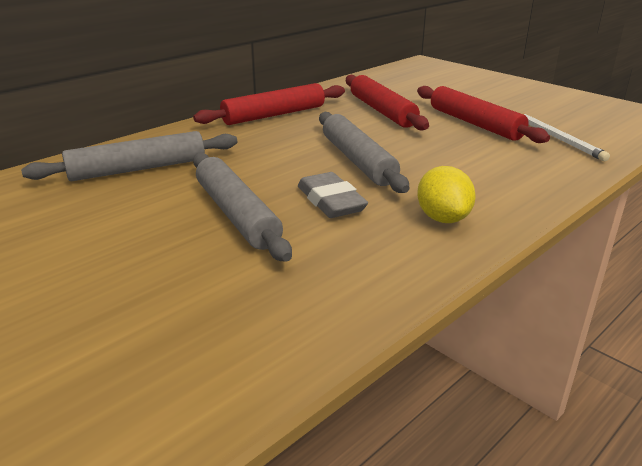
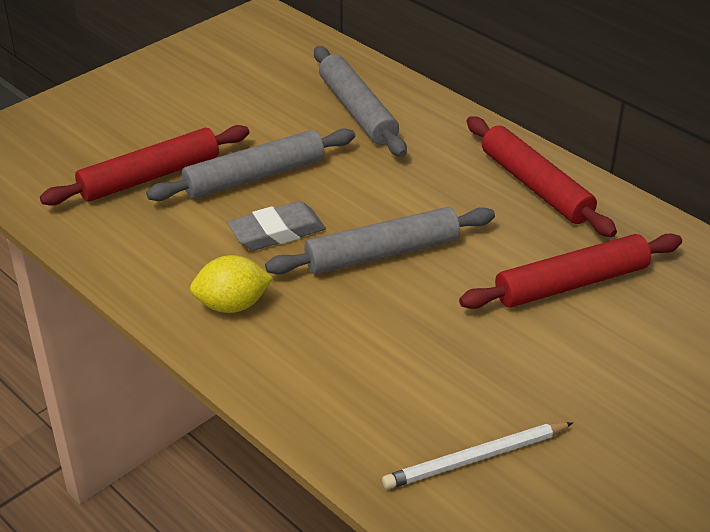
camera: 90 degrees right, 10 degrees up
red rolling pin [417,86,550,143] -> red rolling pin moved to [40,125,249,206]

